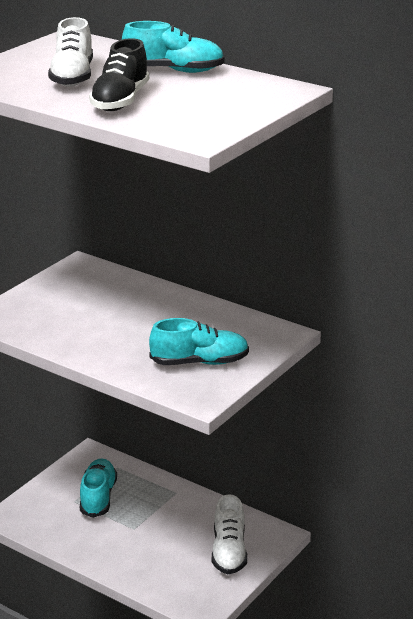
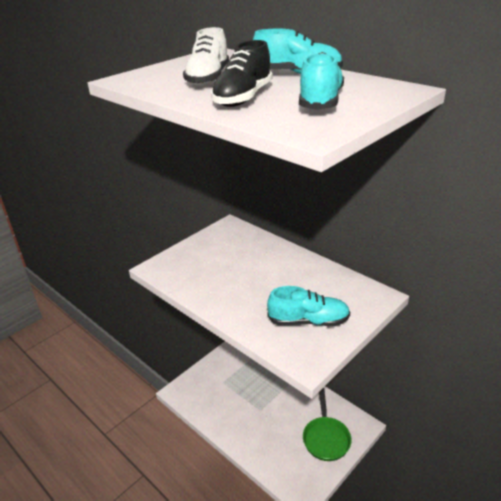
camera: 10 degrees right, 5 degrees up
turquoise shoe [80,458,117,518] -> turquoise shoe moved to [299,52,344,110]
white shoe [212,494,247,574] -> green pan [303,388,352,461]

